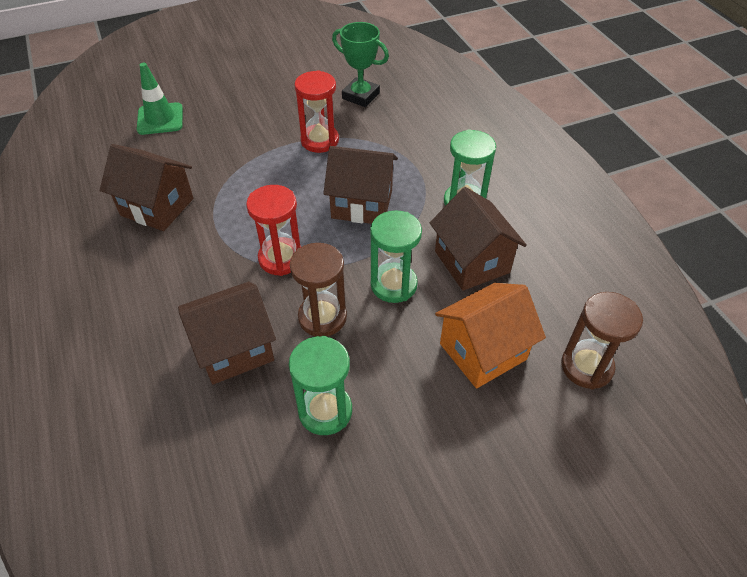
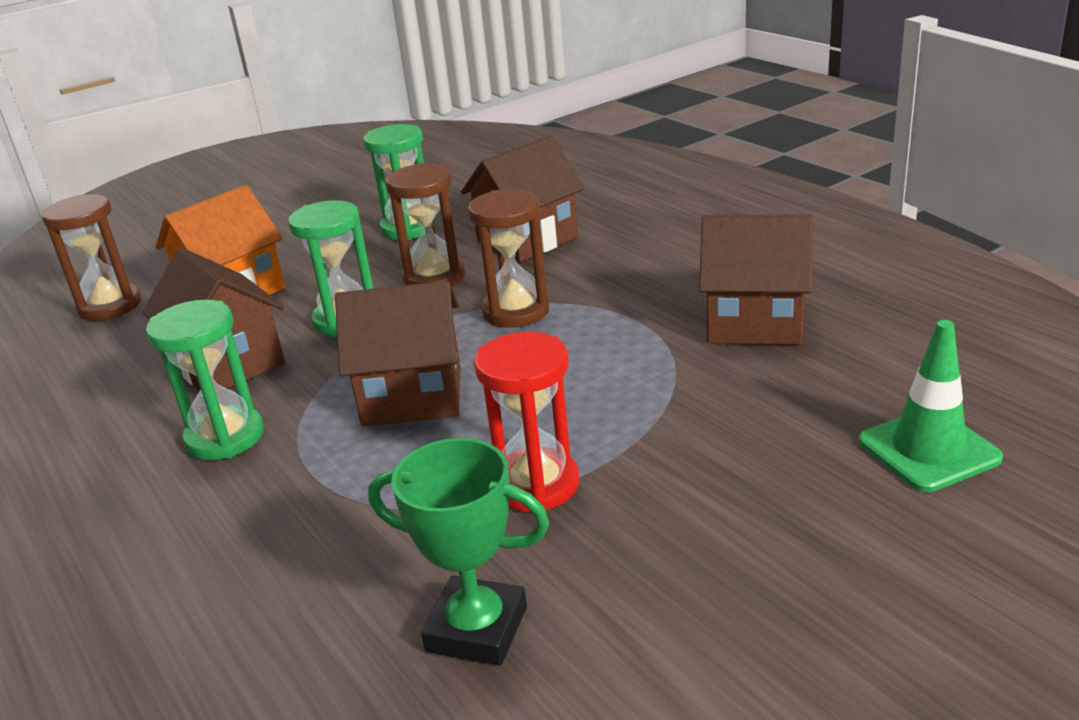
camera: 170 degrees right, 20 degrees down
red hourglass [246,185,301,276] -> brown hourglass [468,189,549,328]

